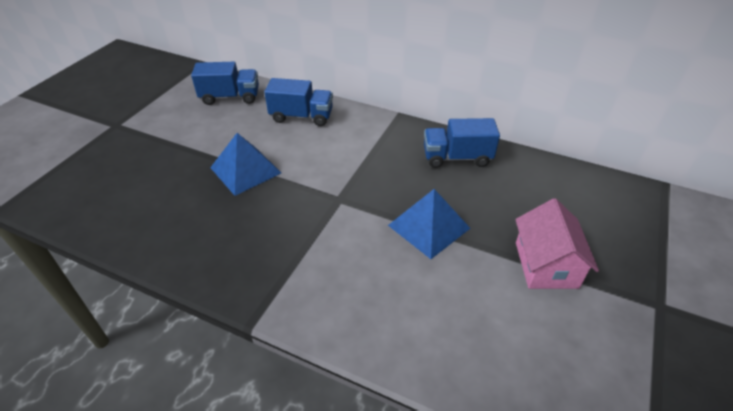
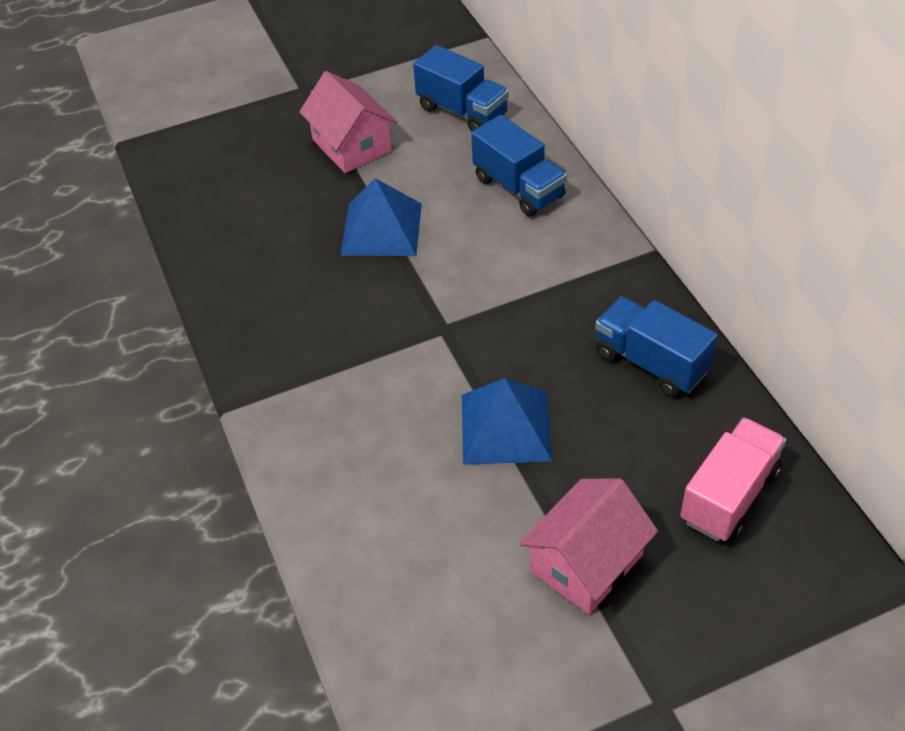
camera: 45 degrees right, 5 degrees up
none -> pink house [299,71,397,173]
none -> pink truck [680,417,786,542]

